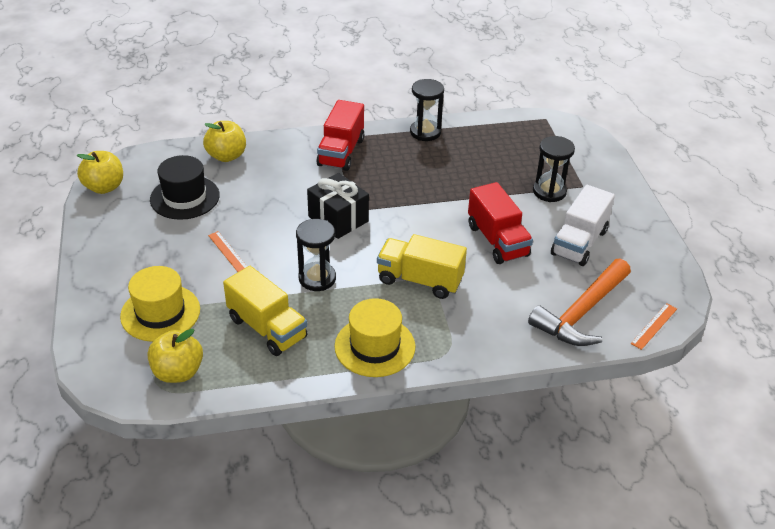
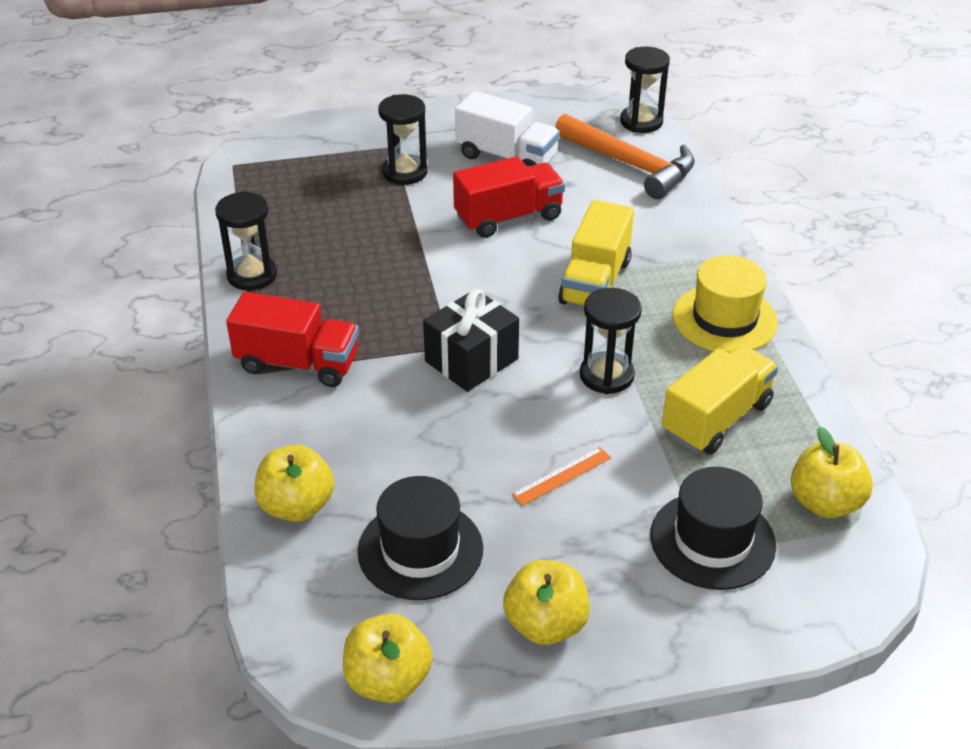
camera: 90 degrees left, 0 degrees up
yellow hat [120,266,200,342] -> black hat [650,467,776,590]
orange ruler [631,303,677,350] -> black hourglass [620,46,670,133]
none -> yellow apple [503,560,590,645]

